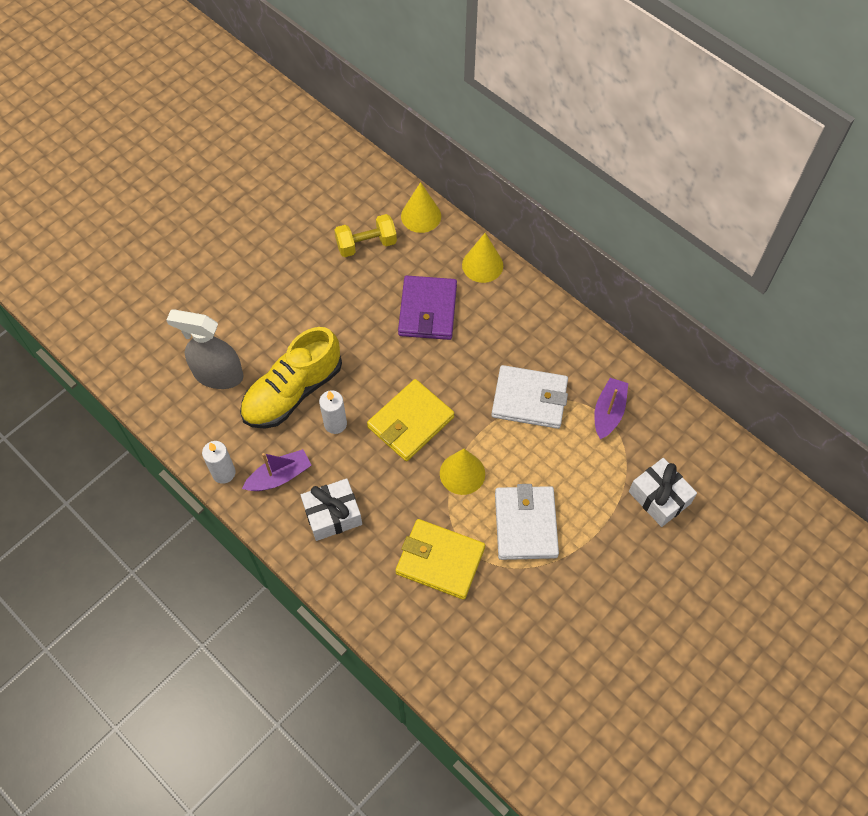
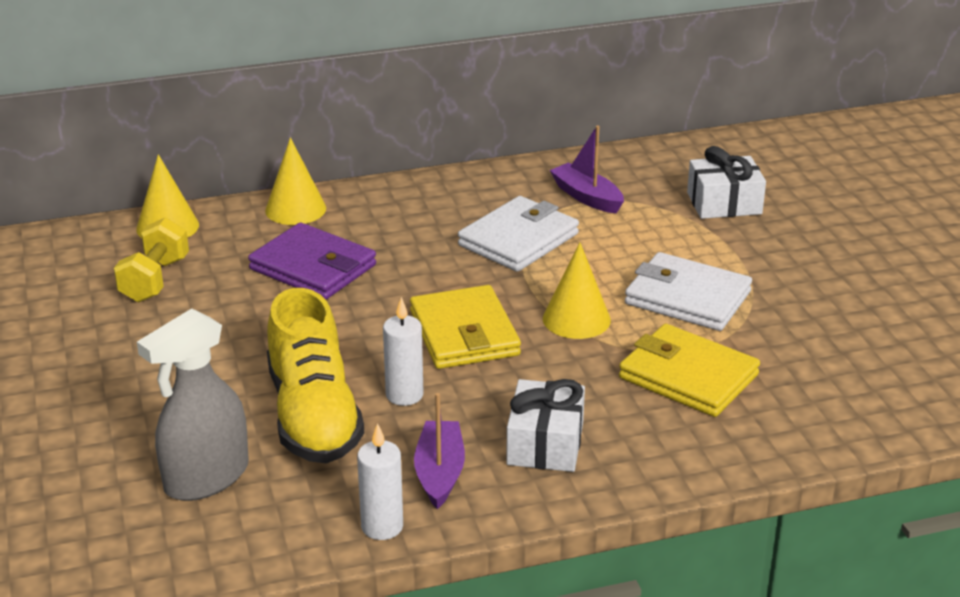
camera: 60 degrees left, 30 degrees down
yellow wallet [395,519,485,600] -> yellow wallet turned 75 degrees clockwise [619,324,760,417]

